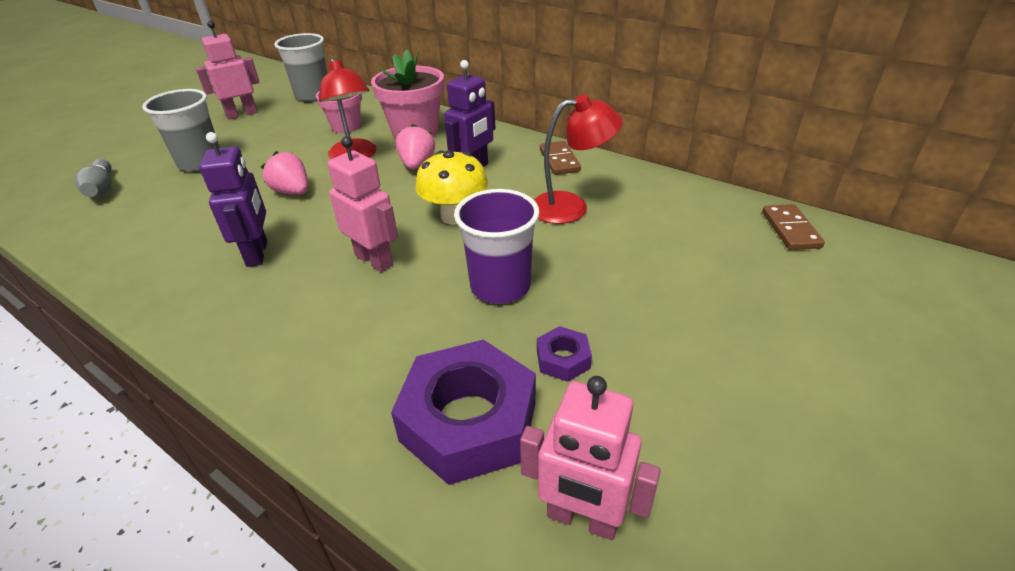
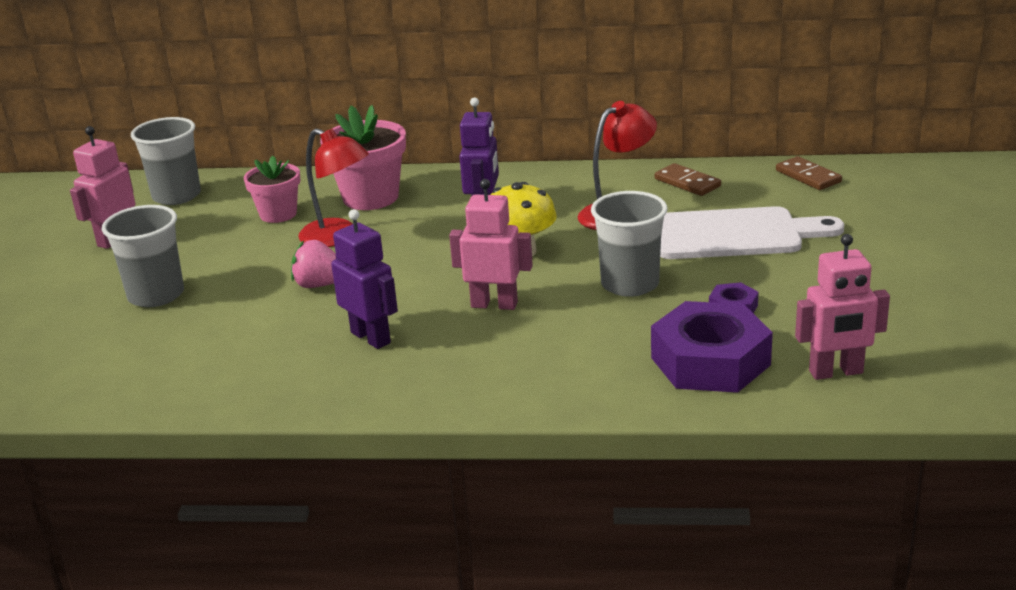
camera: 30 degrees left, 10 degrees down
grey bowling pin [75,159,112,197] -> none
pink strawberry [396,124,435,169] -> none
purple cup [454,189,539,304] -> grey cup [591,191,667,297]
brown domino [540,141,581,175] -> brown domino moved to [655,163,721,196]
none -> white cutting board [660,206,844,259]

